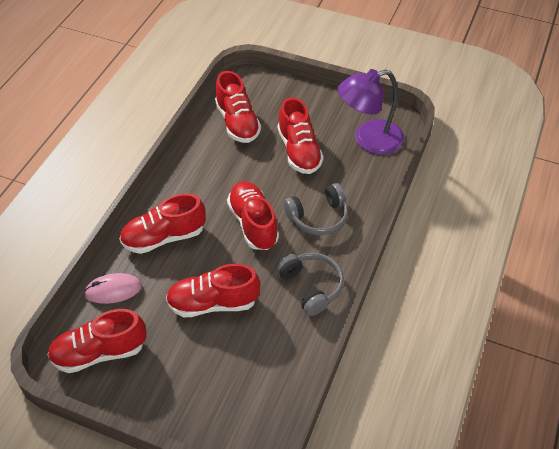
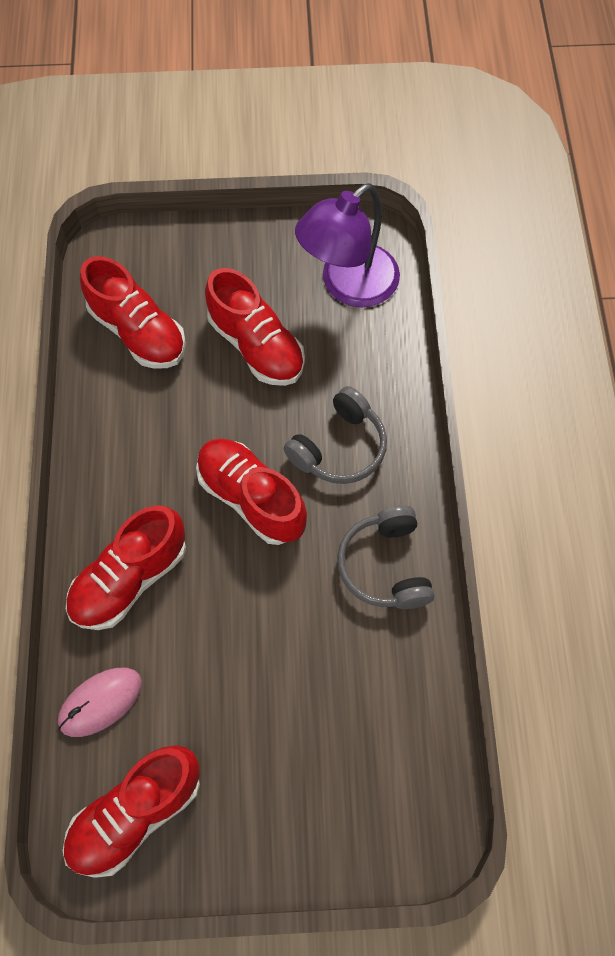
camera: 25 degrees left, 15 degrees up
red shoe [166,264,261,318] -> none
grey headphones [276,253,344,316] -> grey headphones turned 135 degrees counterclockwise [337,505,434,609]

